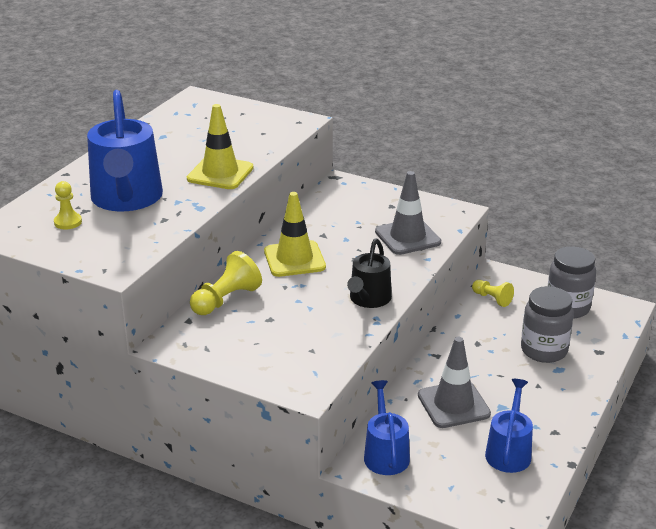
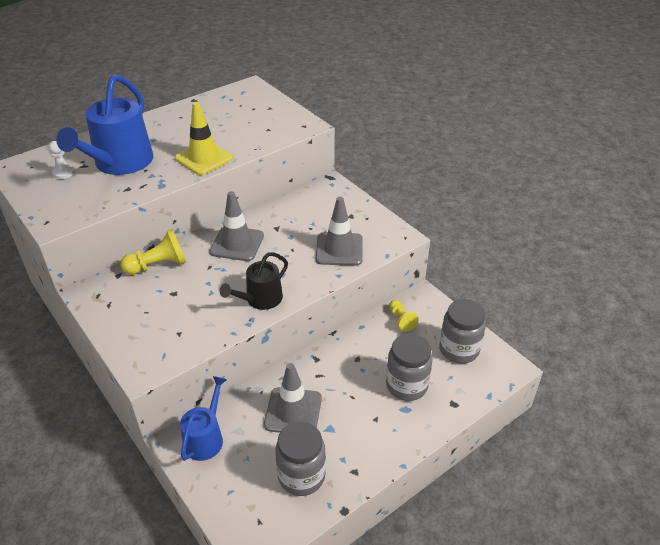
camera: 25 degrees right, 10 degrees up
yellow pawn [54,181,82,230] -> white pawn [49,141,75,179]
yellow traffic cone [264,192,326,277] -> grey traffic cone [209,191,264,261]
blue watering can [485,379,533,473] -> grey jar [275,421,326,496]

